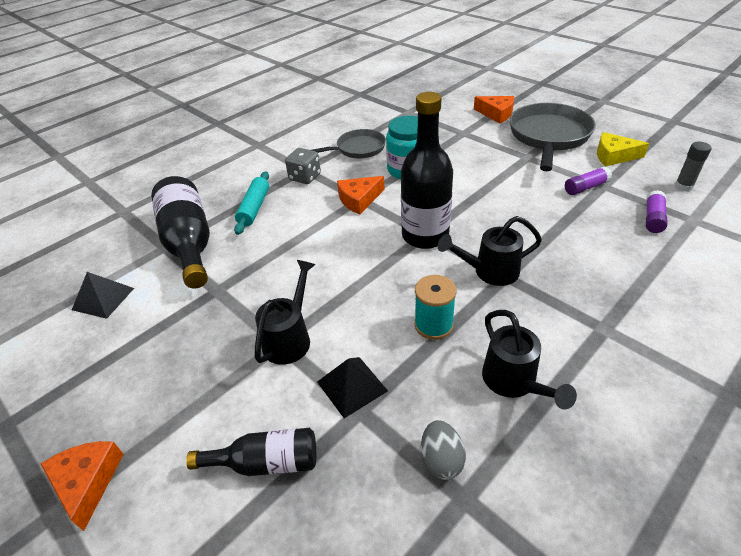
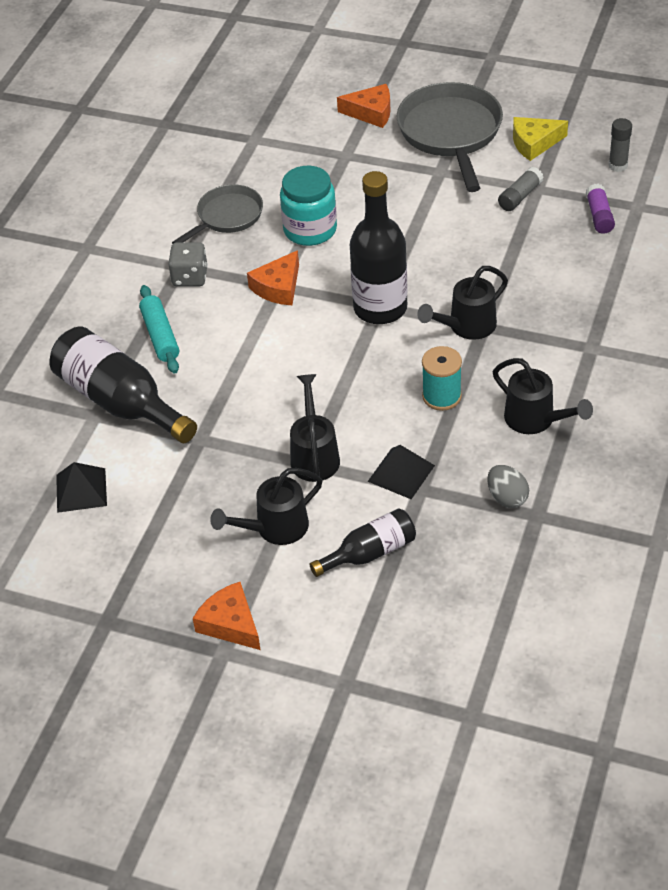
camera: 25 degrees left, 5 degrees up
purple glue stick [565,166,612,195] -> grey glue stick [498,167,544,211]
none -> black watering can [210,468,322,545]

